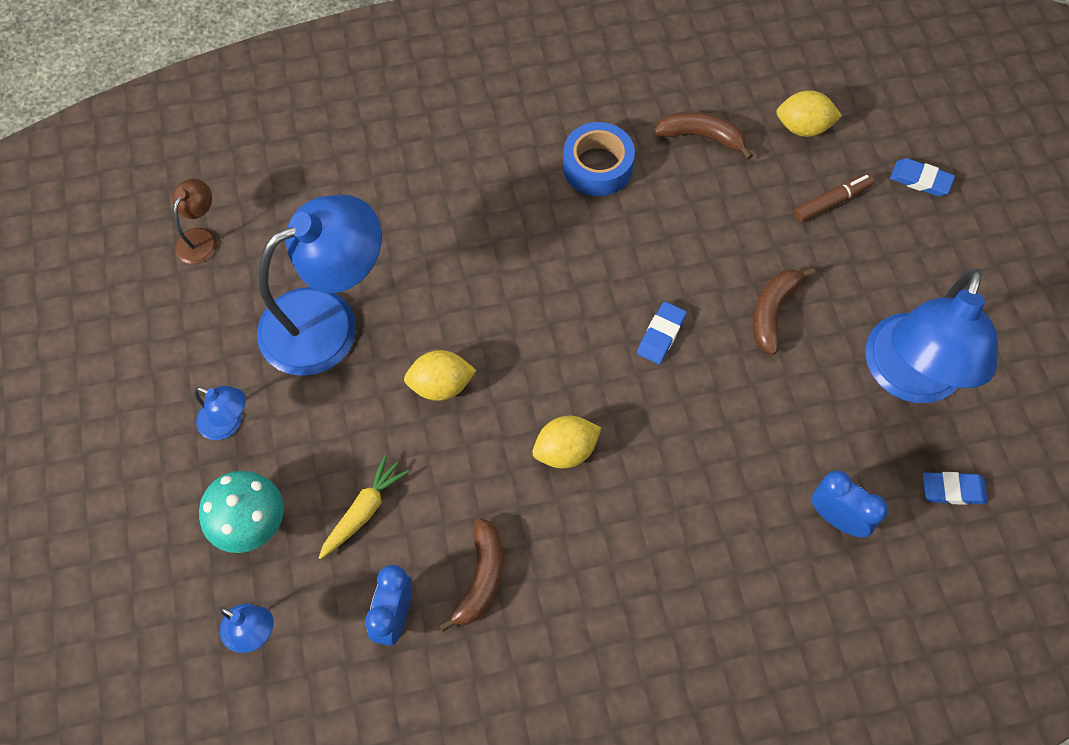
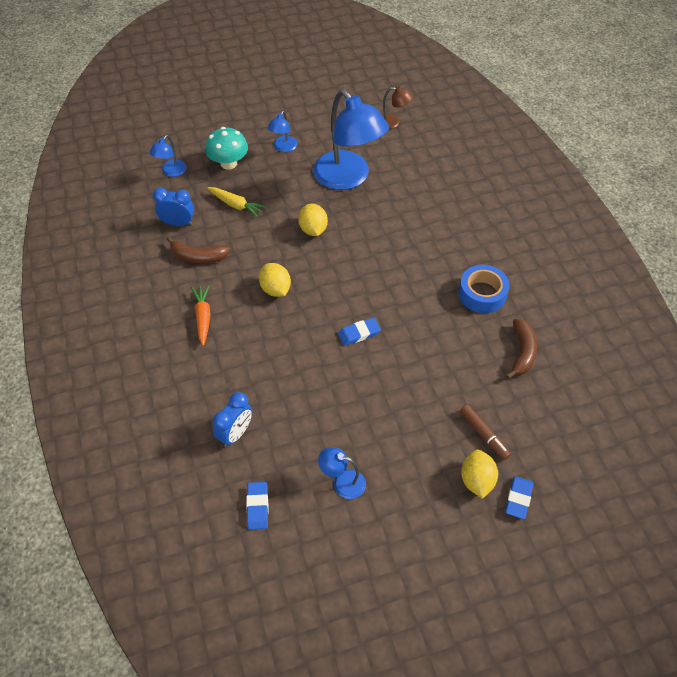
camera: 85 degrees right, 10 degrees down
blue eraser [637,301,687,364] -> blue eraser turned 45 degrees counterclockwise [338,318,381,346]
brown banana [753,268,815,355] -> none
yellow lemon [776,90,842,137] -> yellow lemon moved to [461,449,498,499]
blue lamp [865,269,998,403] -> blue lamp [318,447,366,499], size x0.44
none -> orange carrot [191,285,211,346]

